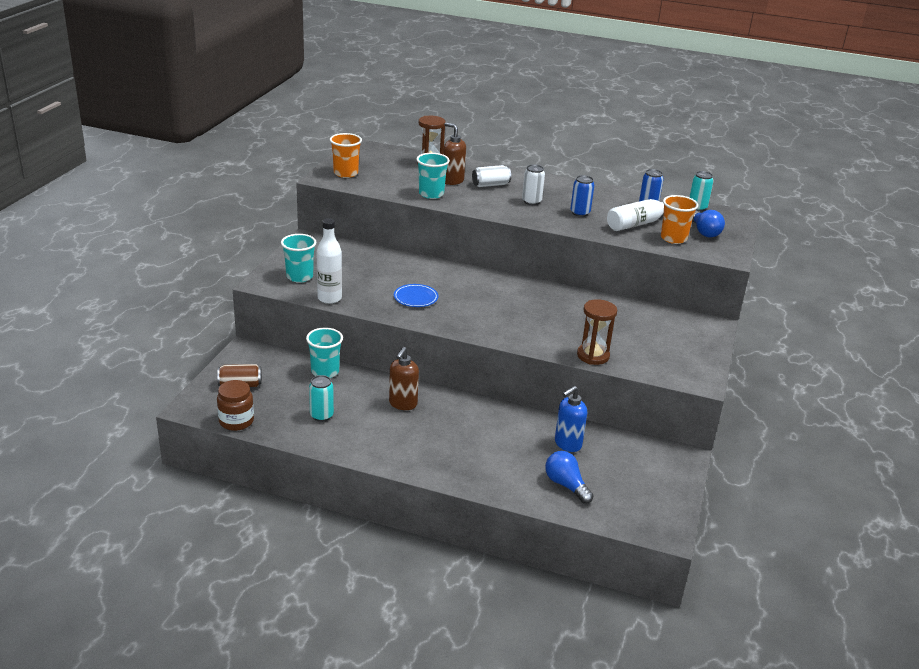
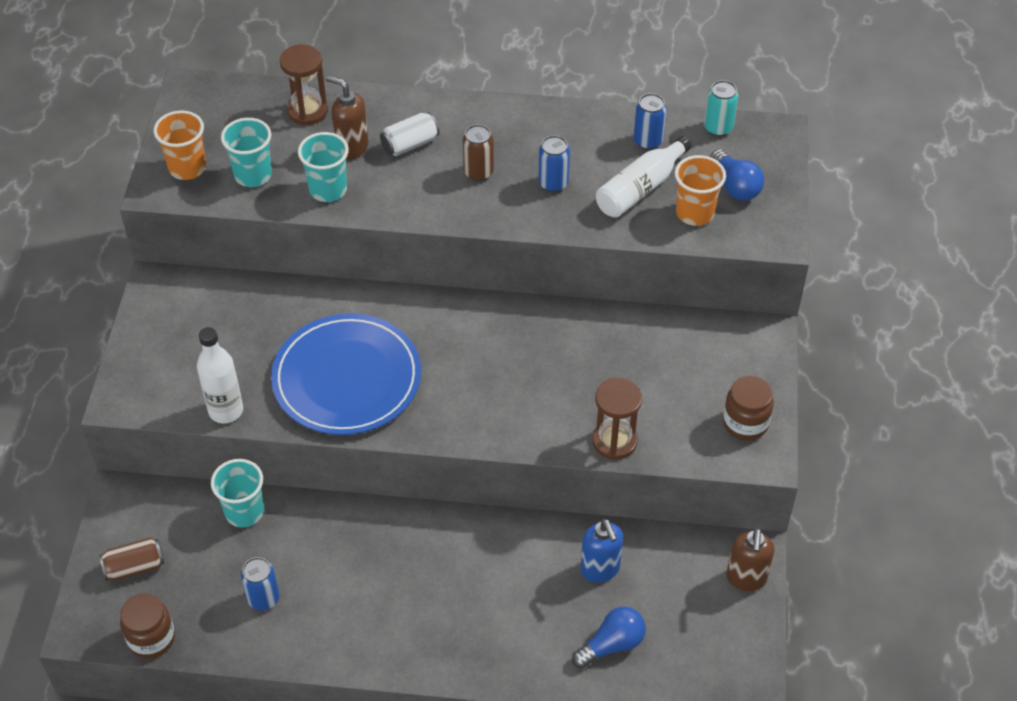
camera: 10 degrees left, 20 degrees up
turquoise cup [281,234,316,283] -> turquoise cup moved to [221,118,272,187]
turquoise can [309,375,334,422] -> blue can [241,557,279,611]
brown soap dispenser [389,347,419,410] -> brown soap dispenser moved to [726,528,774,591]
blue plate [394,284,438,307] -> blue plate [271,313,421,435], size x2.31
white can [522,164,545,205] -> brown can [463,124,494,181]
blue light bulb [545,451,594,504] -> blue light bulb turned 105 degrees clockwise [572,607,646,668]
blue soap dispenser [555,386,587,452] -> blue soap dispenser turned 60 degrees counterclockwise [581,519,623,583]
none -> brown jar [723,376,774,441]

